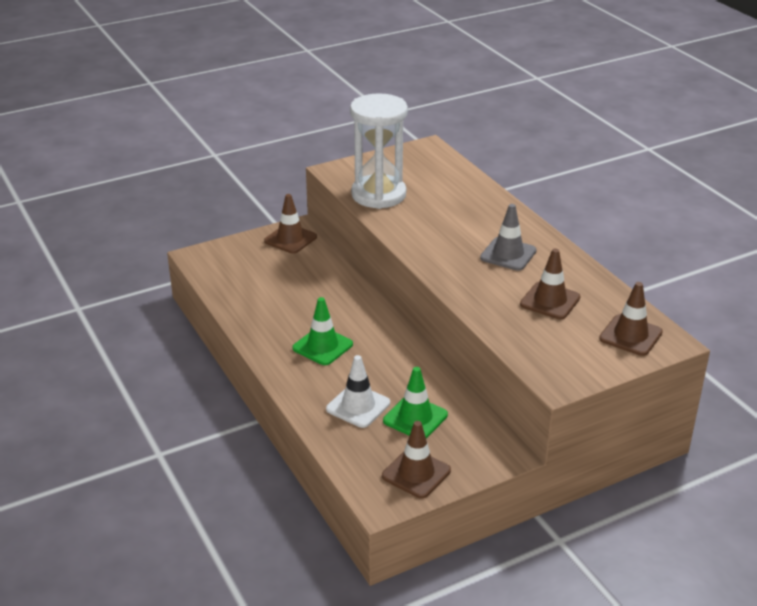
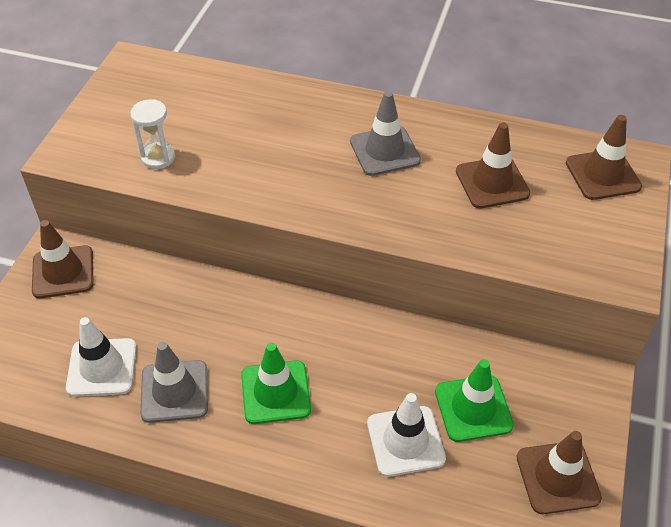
camera: 45 degrees left, 15 degrees up
white hourglass [350,93,408,209] -> white hourglass [130,99,175,169], size x0.44
none -> white traffic cone [66,317,137,397]
none -> grey traffic cone [140,342,208,423]

